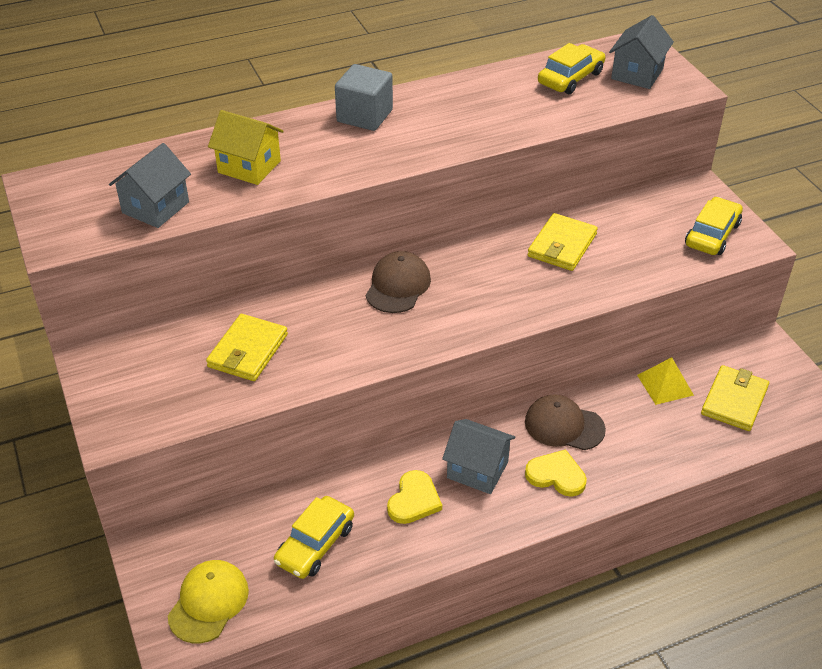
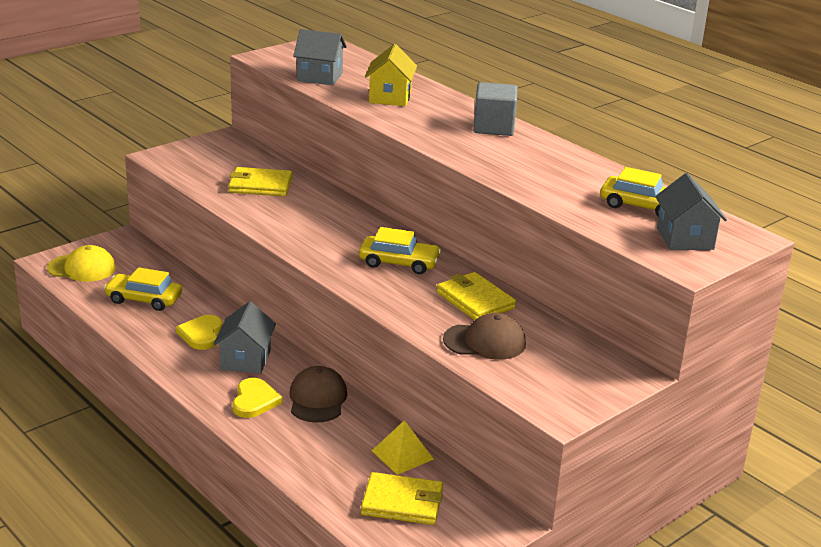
camera: 70 degrees right, 15 degrees down
brown cap [366,251,431,313] -> brown cap moved to [443,313,526,360]
yellow heart [387,470,442,524] -> yellow heart turned 90 degrees clockwise [176,315,222,350]
yellow wallet [528,213,598,271] -> yellow wallet turned 45 degrees clockwise [437,272,516,320]
grey house [609,15,674,89] -> grey house turned 75 degrees clockwise [655,173,727,250]
yellow car [685,197,743,255] -> yellow car moved to [359,227,441,274]

